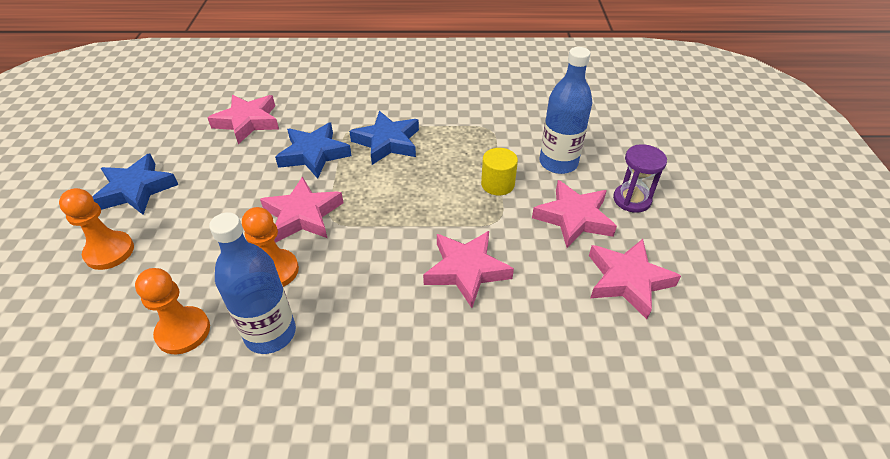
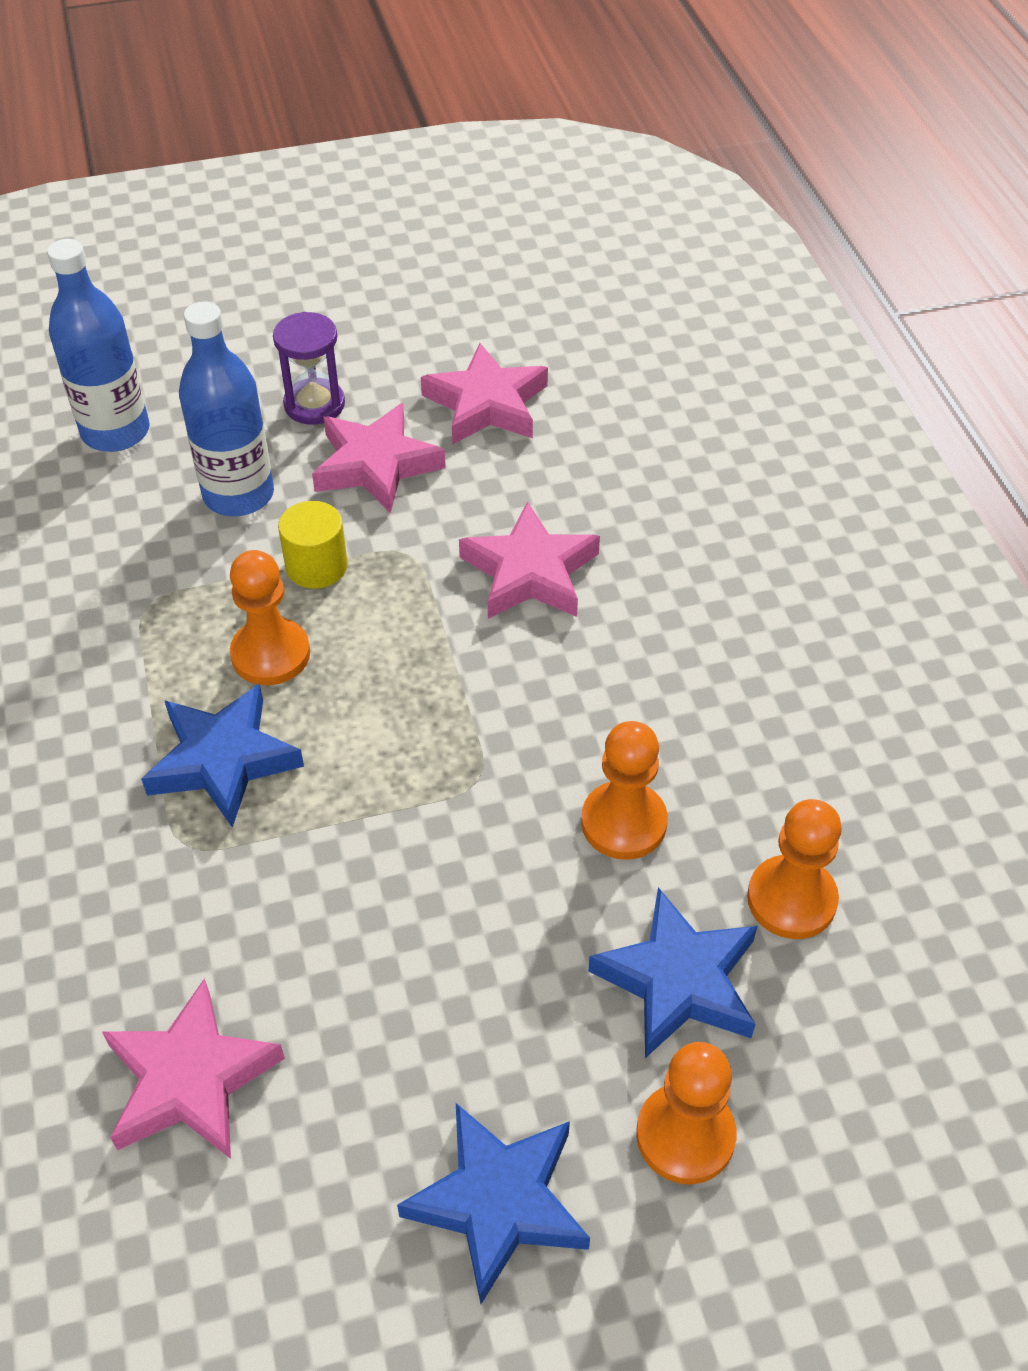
camera: 105 degrees left, 5 degrees up
blue bottle [209,212,296,354] -> blue bottle moved to [47,239,150,452]
pink star [260,176,343,243] -> none
blue star [275,122,352,179] -> blue star moved to [588,887,757,1058]
none -> orange pawn [230,550,310,685]

